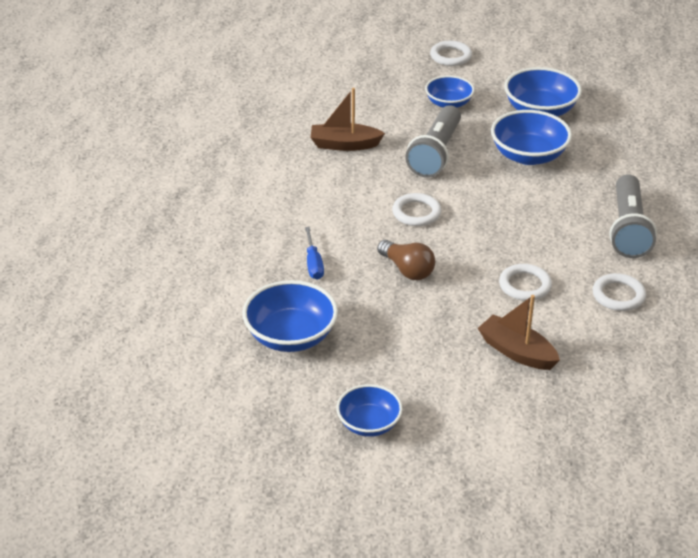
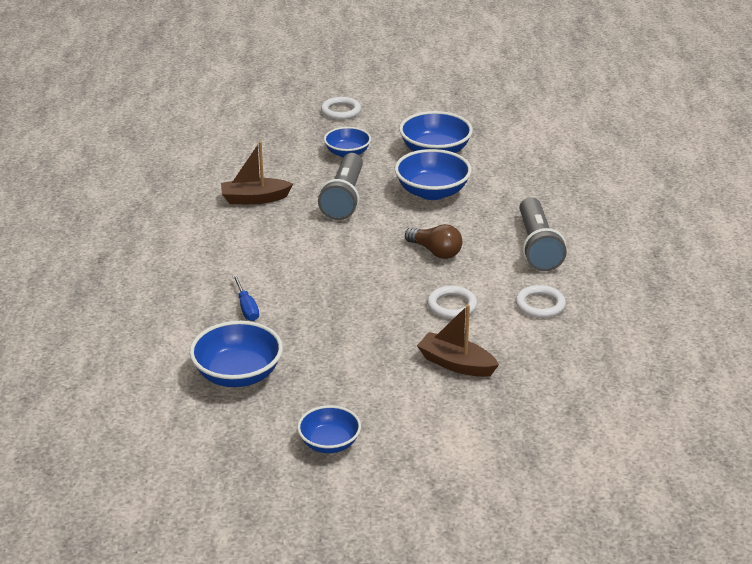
camera: 10 degrees left, 5 degrees down
brown light bulb [377,240,435,280] -> brown light bulb moved to [405,224,462,259]
white ring [392,193,441,226] -> none

